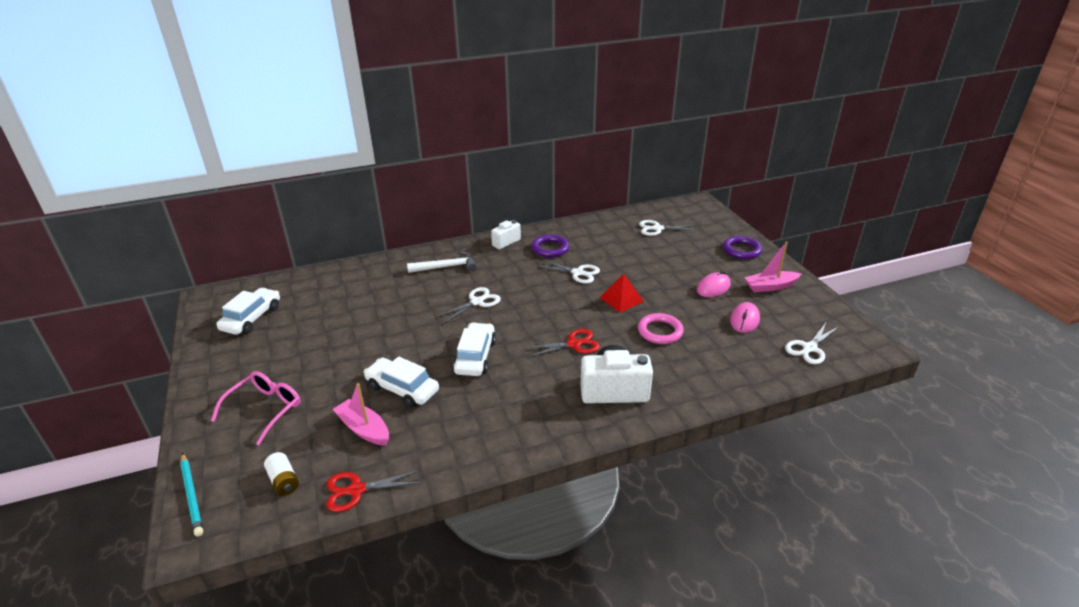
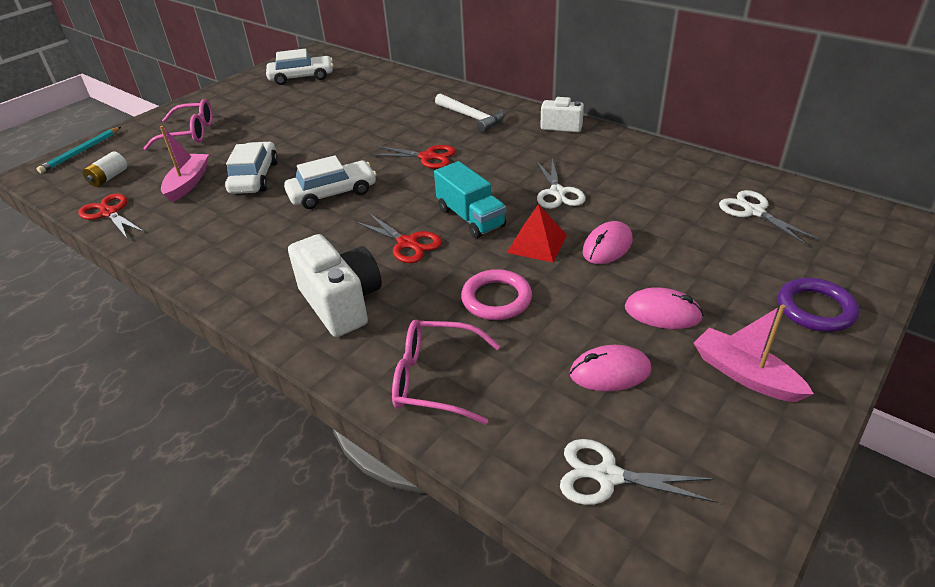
camera: 60 degrees right, 5 degrees up
white scissors [435,287,501,324] -> red scissors [371,145,456,169]
purple ring [532,234,569,257] -> none
none -> pink glasses [392,320,500,424]
none -> turquoise truck [434,161,506,238]
none -> pink mouse [582,221,633,264]

